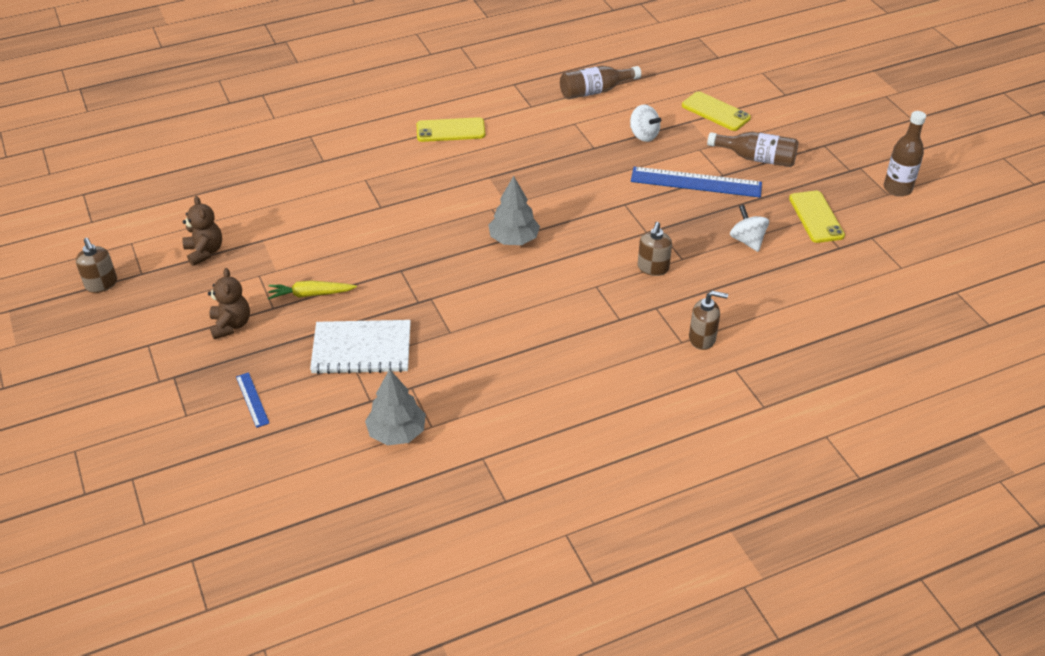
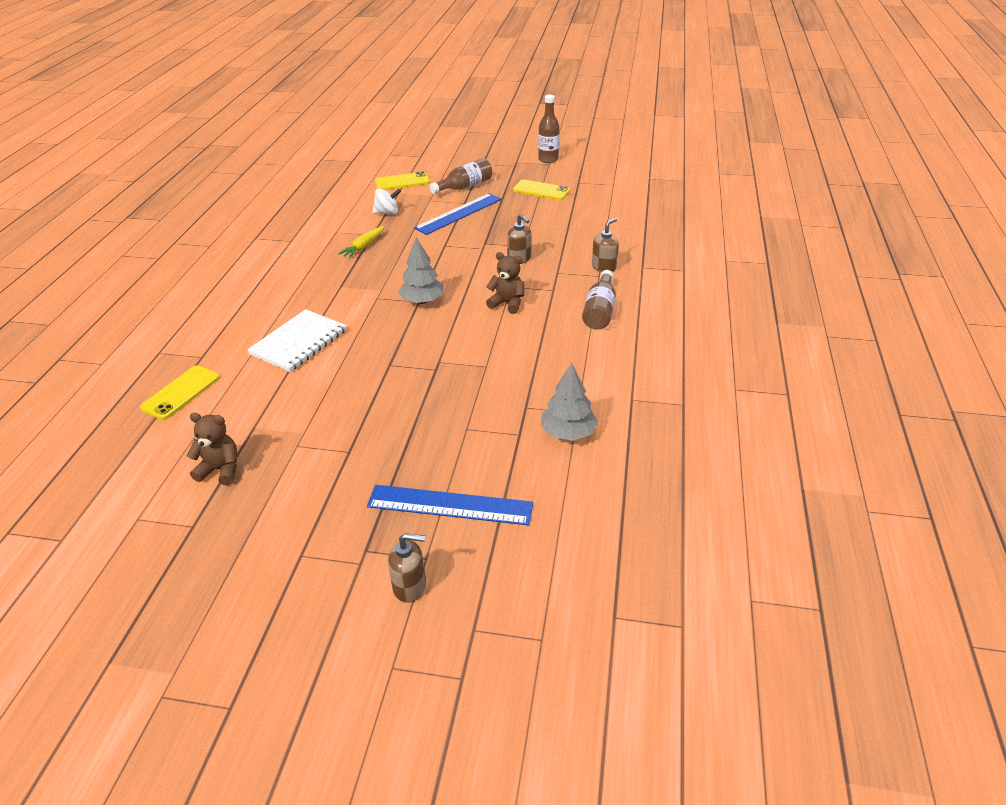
camera: 55 degrees left, 5 degrees down
brown soap dispenser [76,238,117,293] -> brown soap dispenser moved to [388,533,426,603]
brown teddy bear [208,268,250,339] -> brown teddy bear moved to [486,252,524,314]
blue ruler [236,372,269,428] -> blue ruler [367,485,533,525], size x2.10
yellow carrot [268,281,357,299] -> yellow carrot moved to [338,226,385,258]
white notebook [310,320,411,374] -> white notebook moved to [247,309,347,372]
yellow phone [417,117,485,142] -> yellow phone moved to [140,366,220,420]
brown bottle [560,66,641,99] -> brown bottle moved to [582,270,616,329]
white spinning top [730,205,769,252] -> none

